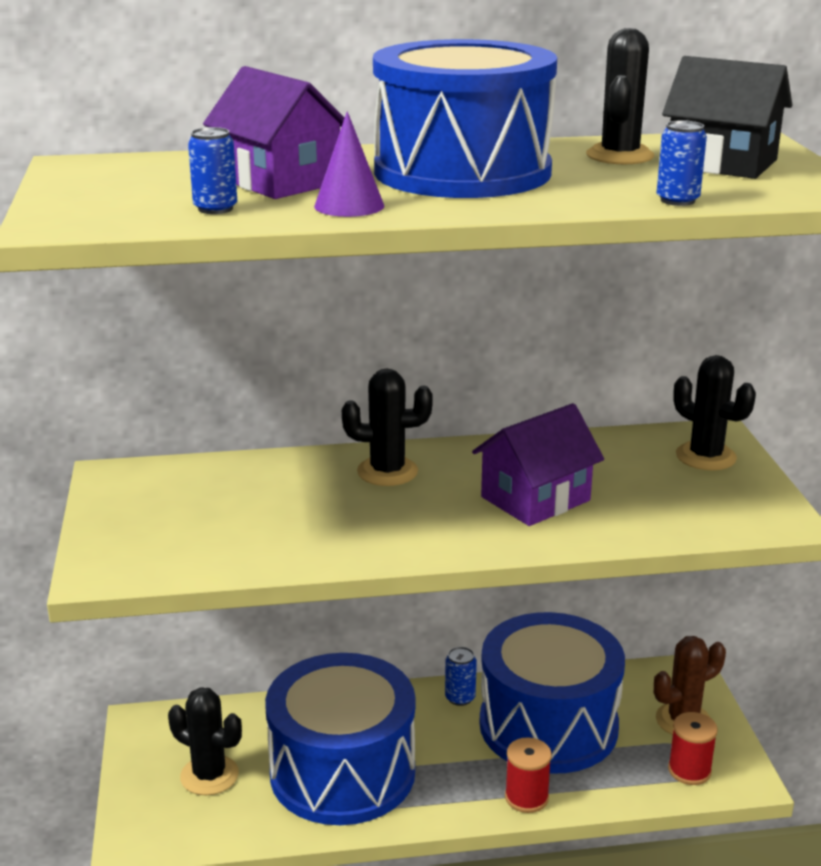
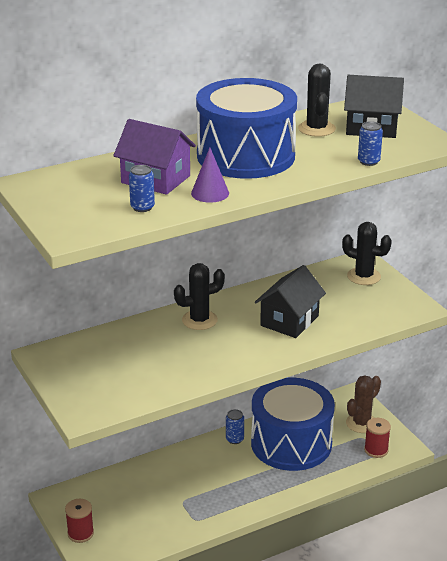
camera: 20 degrees left, 5 degrees up
black cactus [168,687,242,795] -> none
blue drum [265,653,415,825] -> none
purple house [472,403,604,526] -> black house [255,265,326,338]
red spool [505,737,552,813] -> red spool moved to [65,499,94,543]

